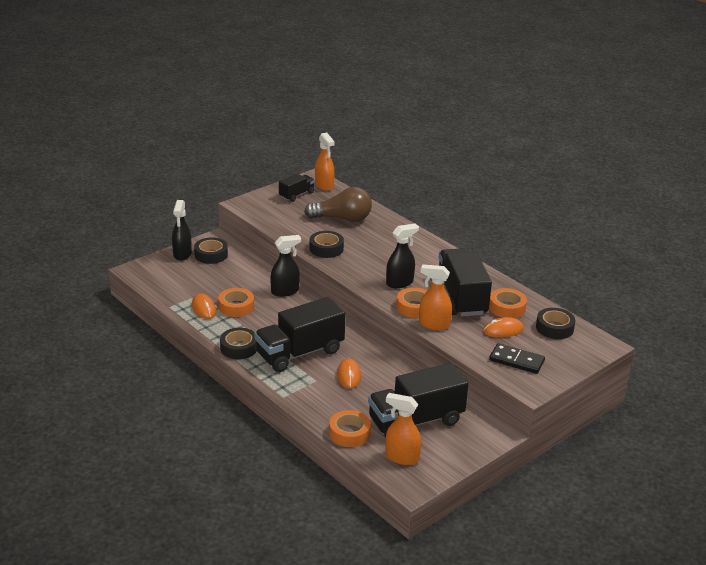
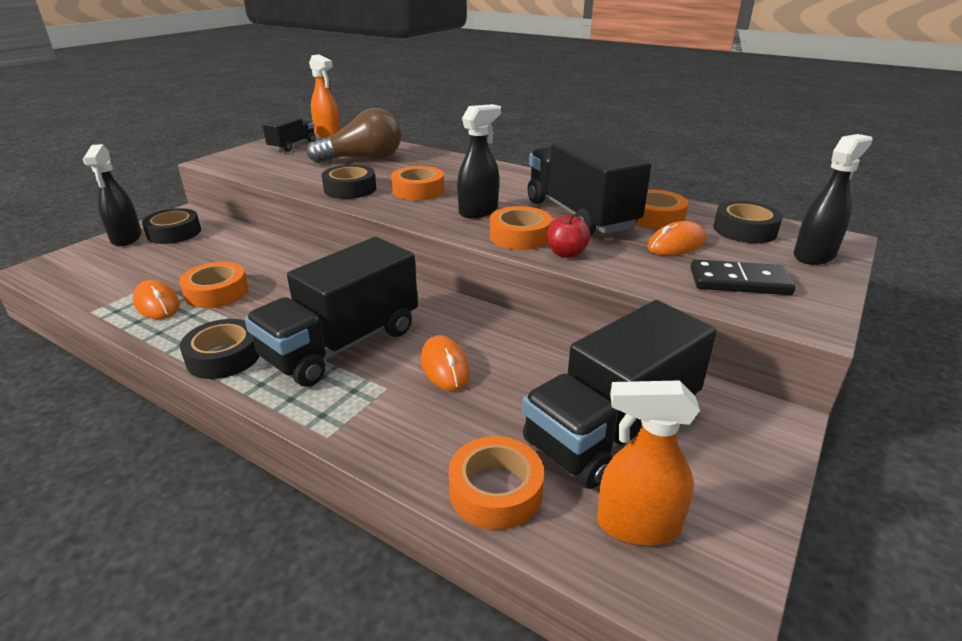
camera: 15 degrees left, 0 degrees up
black spray bottle [270,235,301,297] -> black spray bottle moved to [794,134,873,265]
orange spray bottle [419,265,452,331] -> red apple [547,213,591,258]
none -> orange tape [391,166,444,201]

